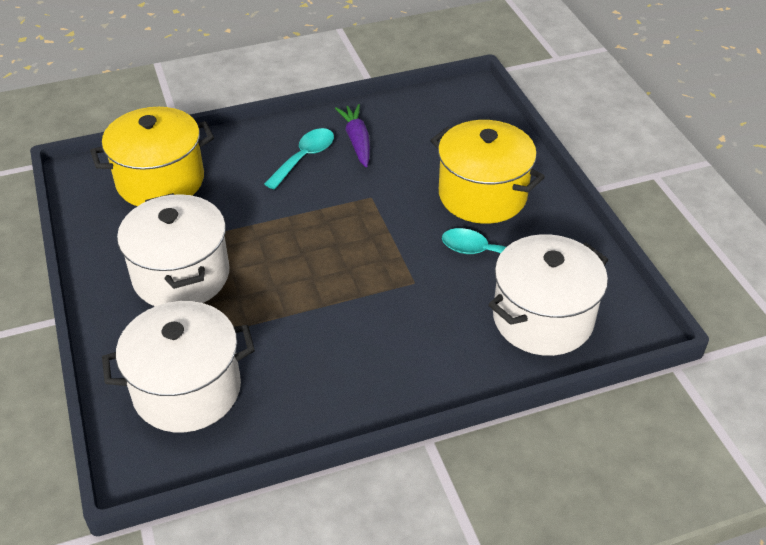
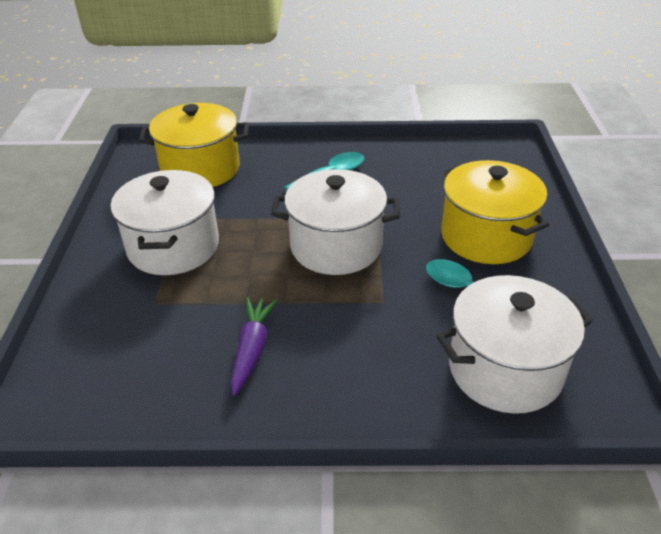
camera: 20 degrees right, 5 degrees down
white pot [102,301,255,432] -> white pot moved to [271,169,400,275]
purple carrot [335,104,370,167] -> purple carrot moved to [231,297,278,396]

